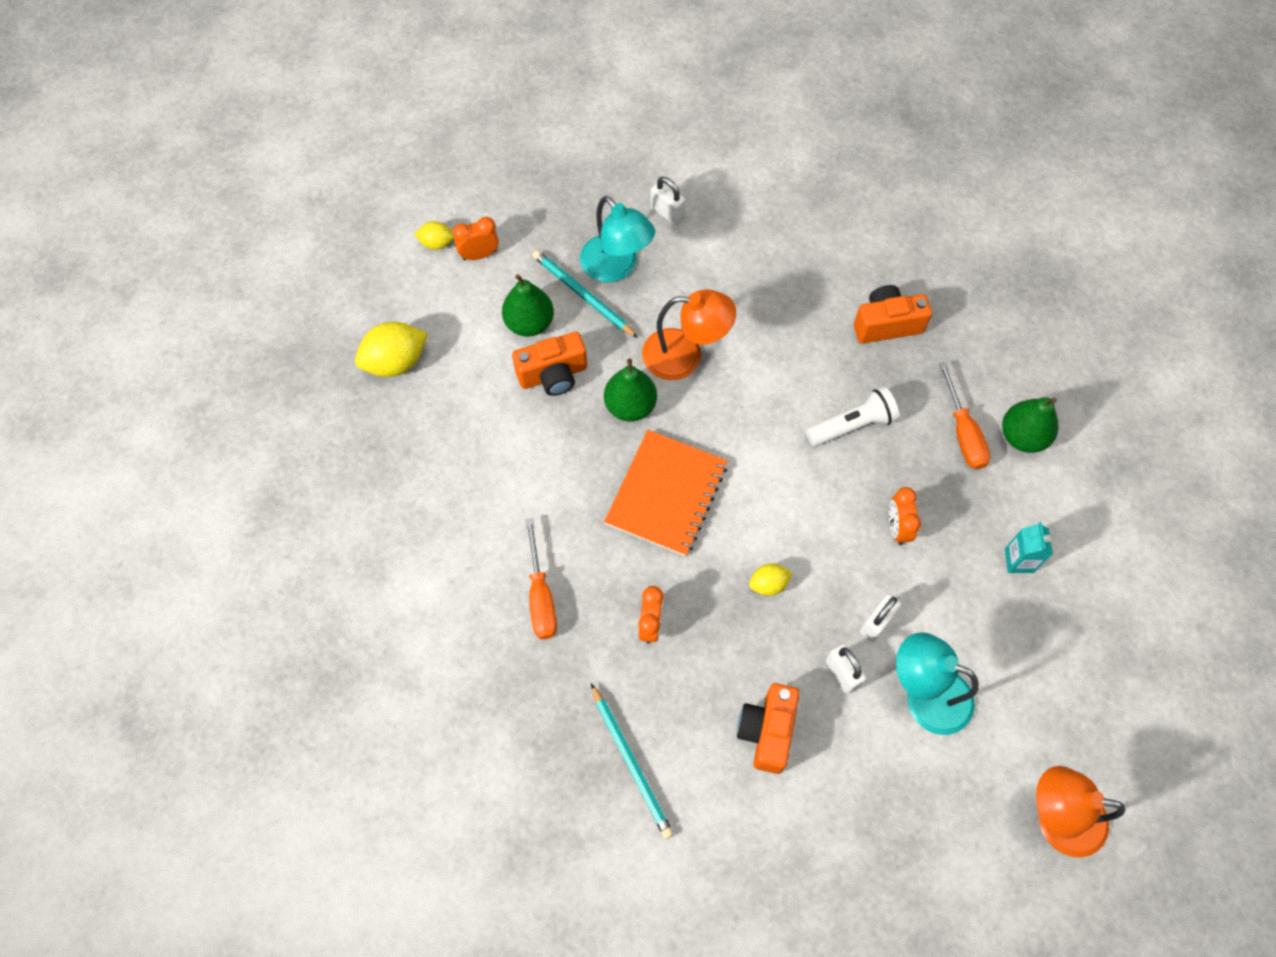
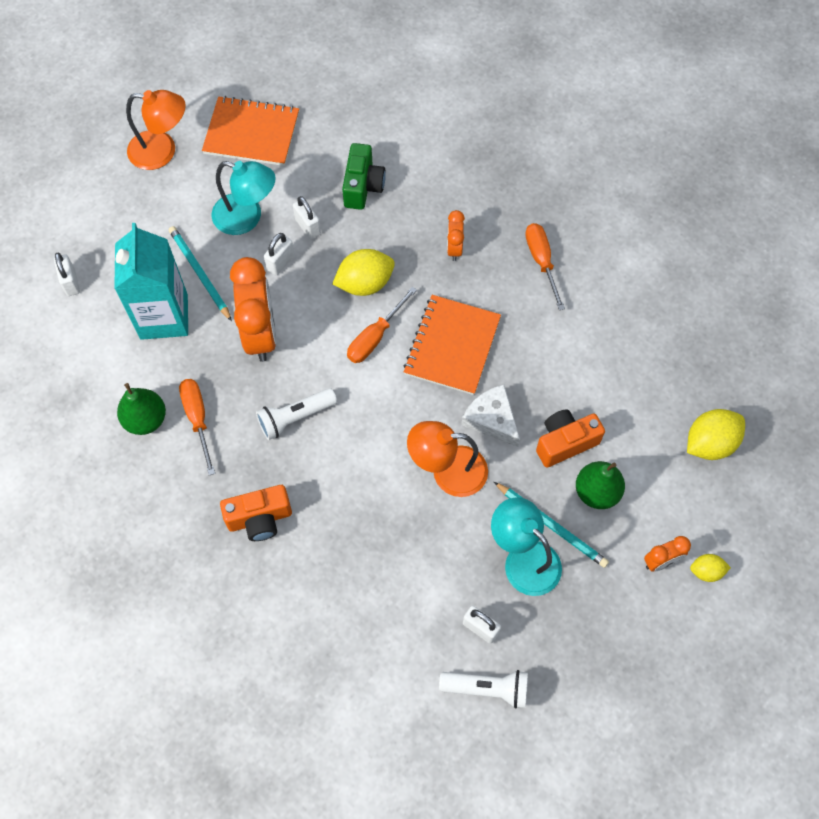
camera: 175 degrees right, 0 degrees up
turquoise pencil [591,684,674,839] -> turquoise pencil moved to [169,226,232,321]
green pear [604,358,657,422] -> white cheese [461,384,520,447]
orange camera [737,683,800,774] -> green camera [342,143,386,210]
yellow lemon [749,564,792,596] -> yellow lemon [332,249,395,296], size x1.82
orange clock [889,487,921,545] -> orange clock [230,257,277,362], size x2.03
turquoise carton [1005,522,1053,573] -> turquoise carton [114,223,188,340], size x2.27
none -> white padlock [54,253,80,296]
none -> orange notebook [202,96,299,166]
none -> orange screwdriver [347,287,417,363]
none -> white flashlight [439,670,528,709]

